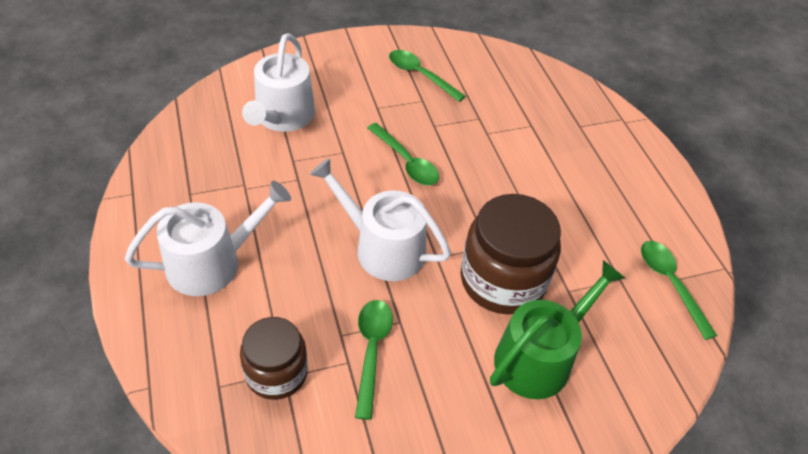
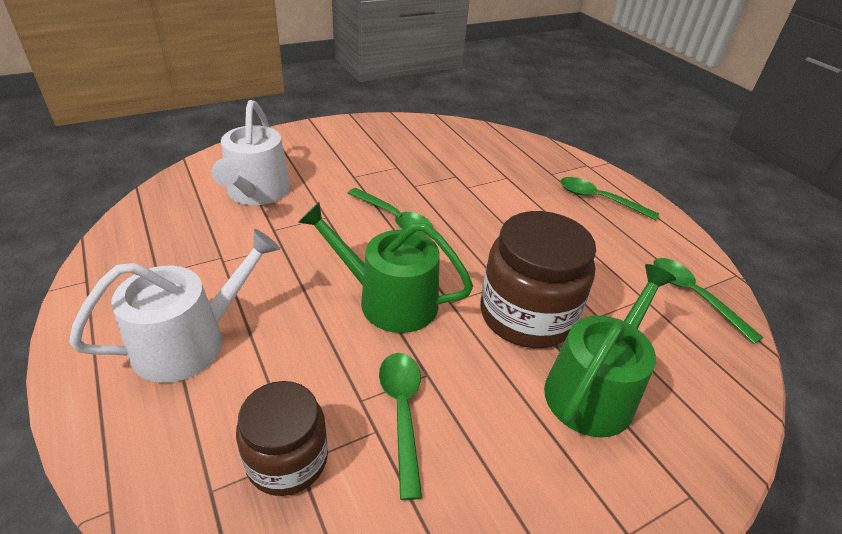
camera: 10 degrees left, 10 degrees down
white watering can [310,158,451,281] -> green watering can [298,202,473,333]
green spoon [389,50,466,102] -> green spoon moved to [560,177,659,220]

